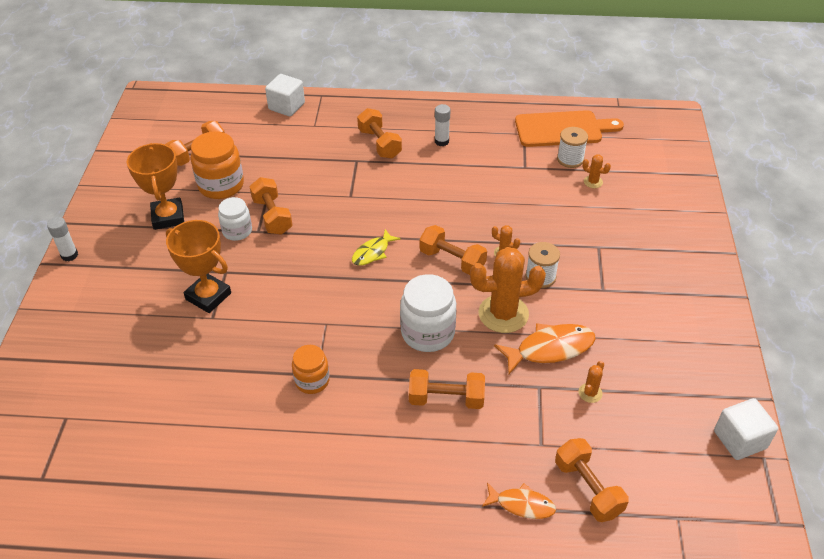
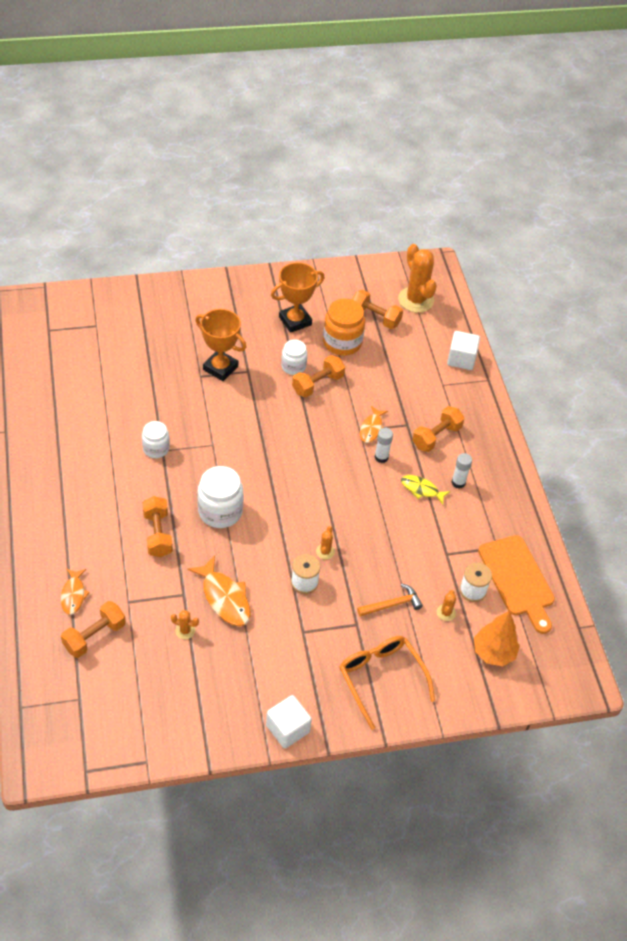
camera: 70 degrees right, 5 degrees up
white glue stick [47,217,78,261] -> white glue stick moved to [375,428,393,463]
orange trophy [166,220,231,313] -> orange trophy turned 75 degrees counterclockwise [195,309,246,381]
orange jar [292,345,330,394] -> white jar [142,421,170,458]
yellow fish [352,229,401,266] -> yellow fish moved to [401,475,450,504]
orange dumbbell [420,225,487,275] -> none
orange cactus [470,247,546,333] -> orange cactus moved to [398,244,437,313]
white cube [714,398,778,460] -> white cube moved to [266,695,312,748]
none -> orange glasses [340,636,435,730]
none -> orange hammer [357,583,423,617]
none -> orange fish [360,406,388,443]
none -> orange tree [474,611,520,666]

